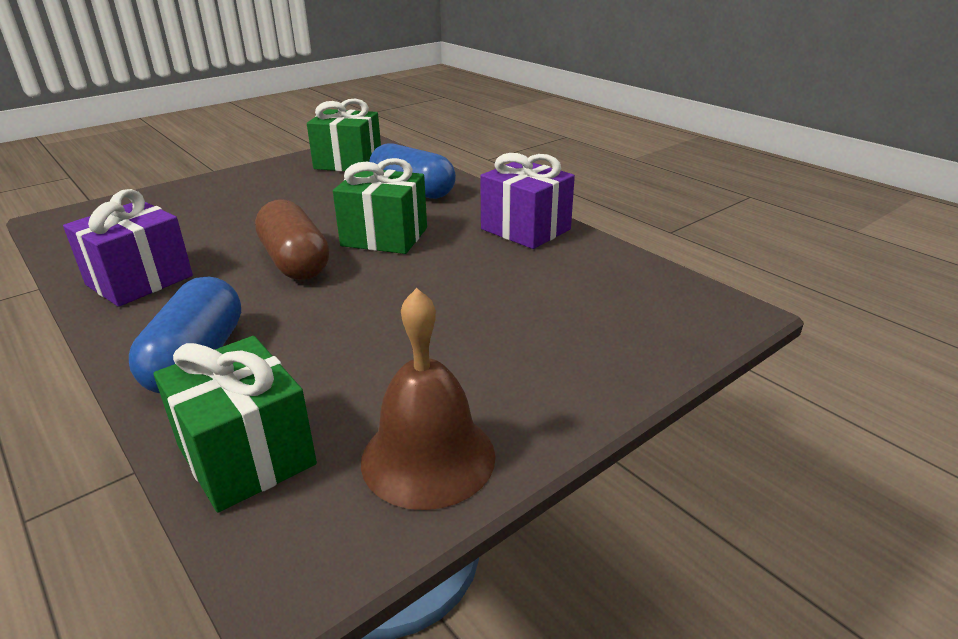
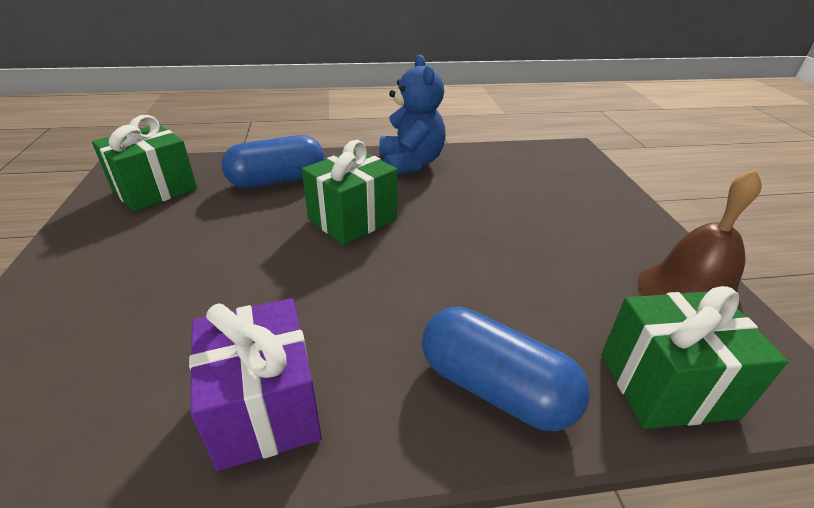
camera: 60 degrees left, 5 degrees up
brown capsule [255,199,330,280] -> none
purple gift [480,153,575,249] -> blue teddy bear [379,55,446,175]

